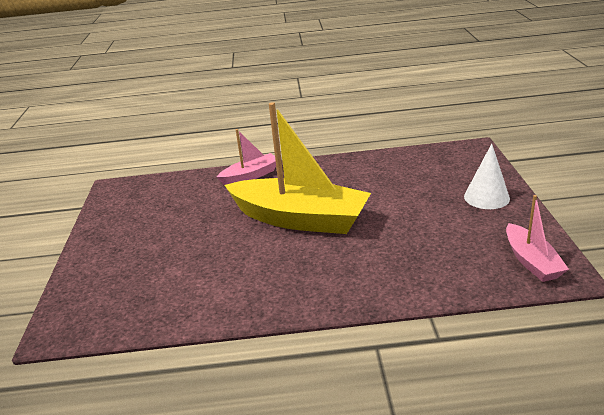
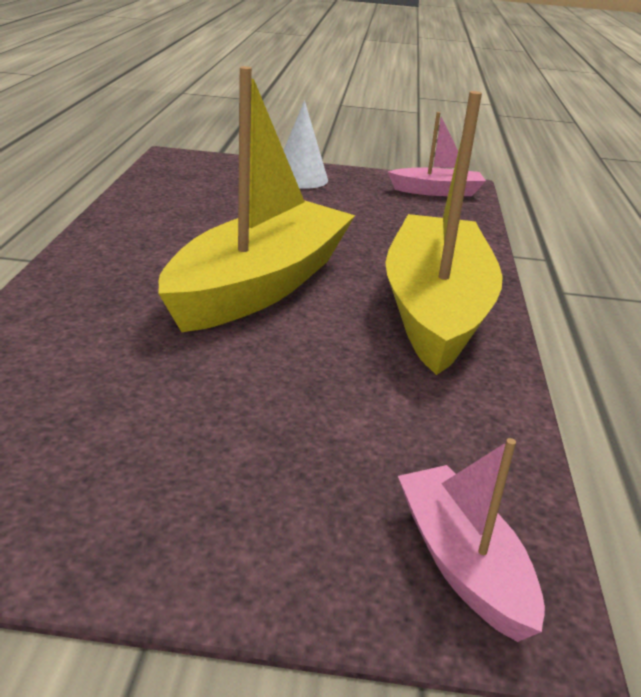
camera: 85 degrees left, 0 degrees up
pink boat [217,129,276,185] -> pink boat moved to [398,438,545,642]
none -> yellow boat [385,91,503,375]

